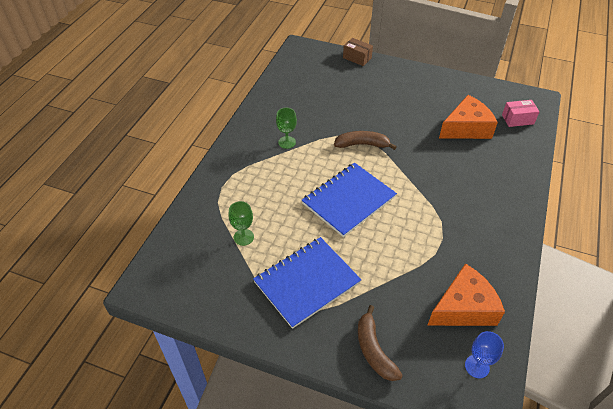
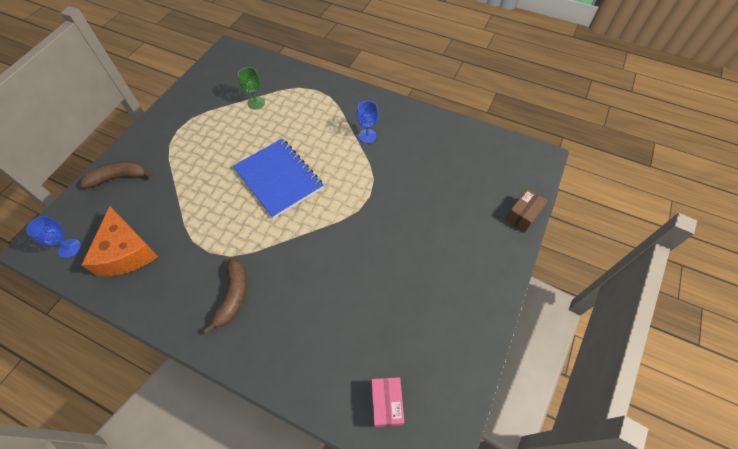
camera: 95 degrees right, 10 degrees up
blue notebook [253,237,361,329] -> none
green goblet [276,108,297,149] -> blue goblet [357,101,378,143]
brown banana [334,131,397,150] -> brown banana moved to [204,258,247,334]
orange cheese [439,95,498,139] -> none

